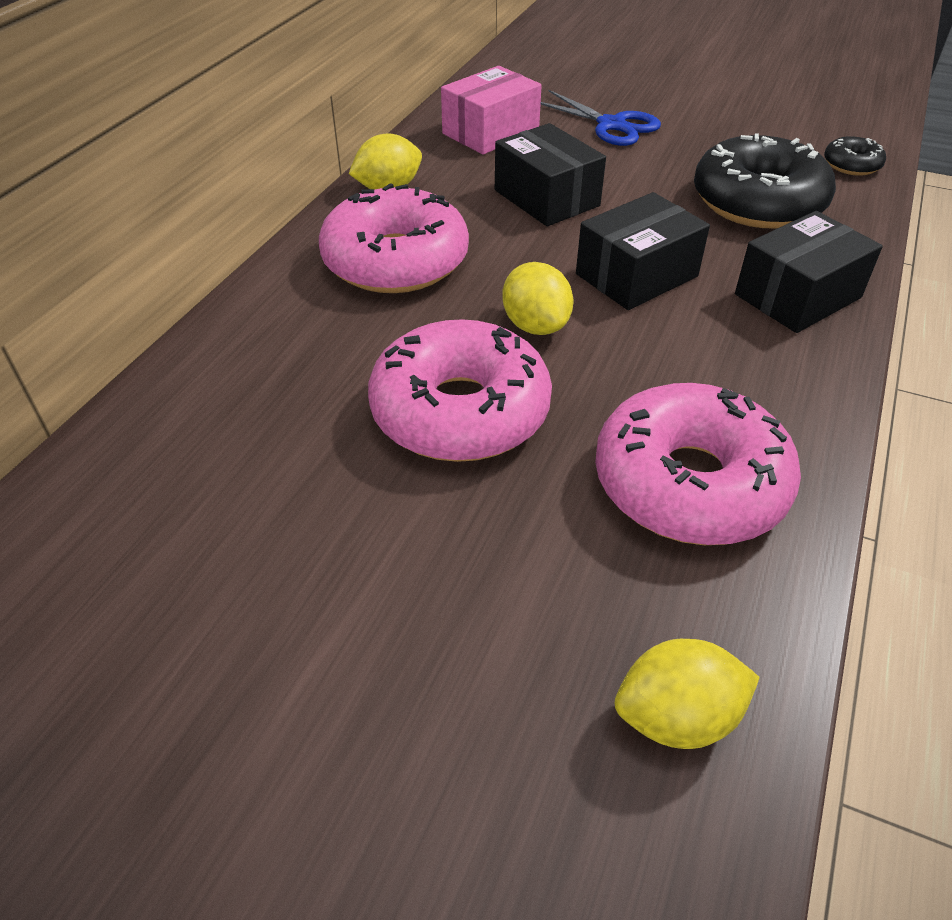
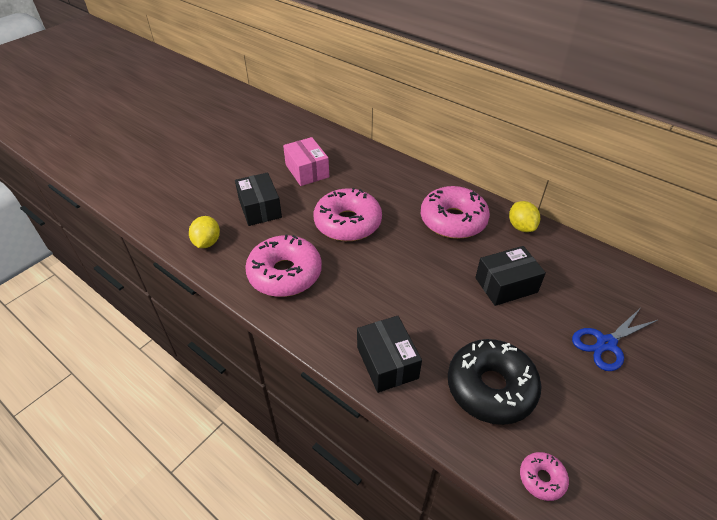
camera: 105 degrees right, 0 degrees up
pink box [441,66,542,155] -> pink box moved to [283,137,329,186]
yellow lemon [502,262,574,335] -> none
black box [576,192,710,310] -> black box moved to [235,172,282,226]
black donut [824,136,886,176] -> pink donut [520,452,569,501]

